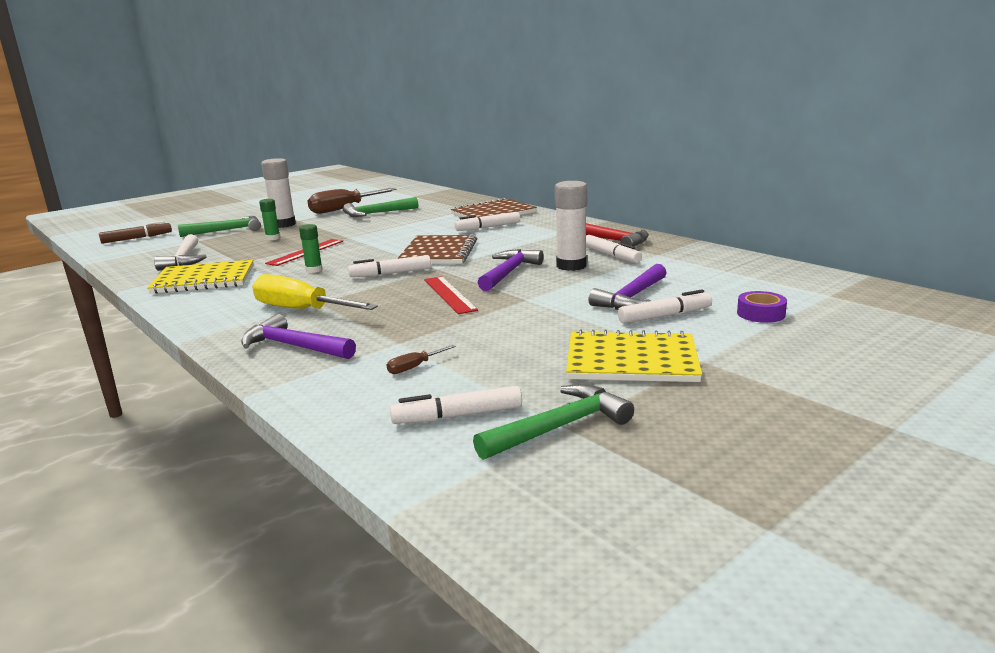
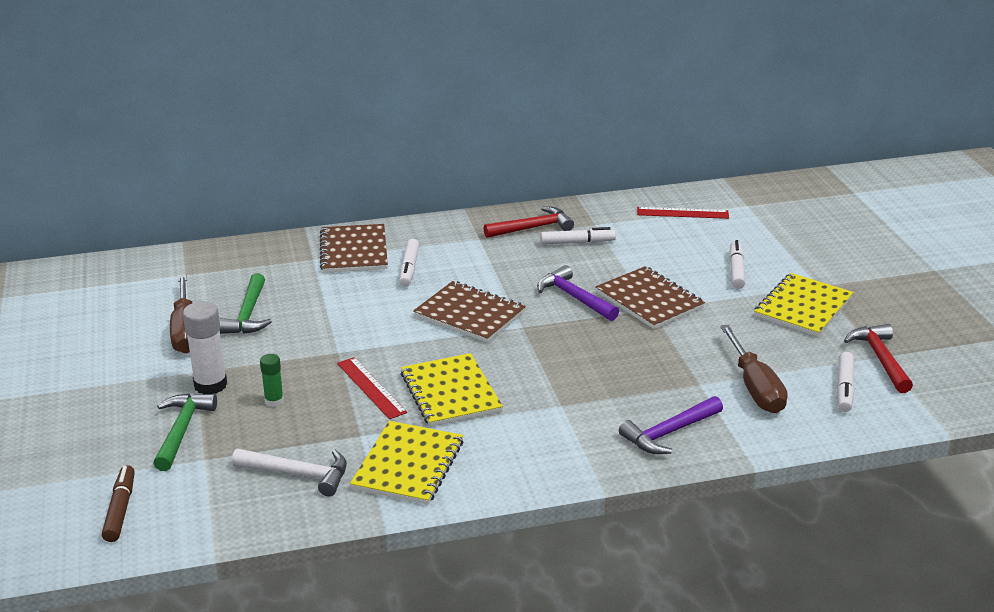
camera: 65 degrees left, 10 degrees up
yellow screwdriver [252,274,378,310] -> none
green glue stick [299,224,323,273] -> yellow notebook [401,353,503,427]
white marker [348,255,431,277] -> none
brown screwdriver [387,345,456,374] -> brown screwdriver [720,325,788,413], size x2.36
red ruler [424,276,478,314] -> red ruler moved to [637,207,729,219]
green hammer [473,384,634,460] -> red hammer [844,324,913,393]
white glue stick [555,181,587,271] -> none
purple hammer [588,264,666,310] -> none
purple tape [737,291,787,323] -> none
none -> brown notebook [595,266,705,329]

